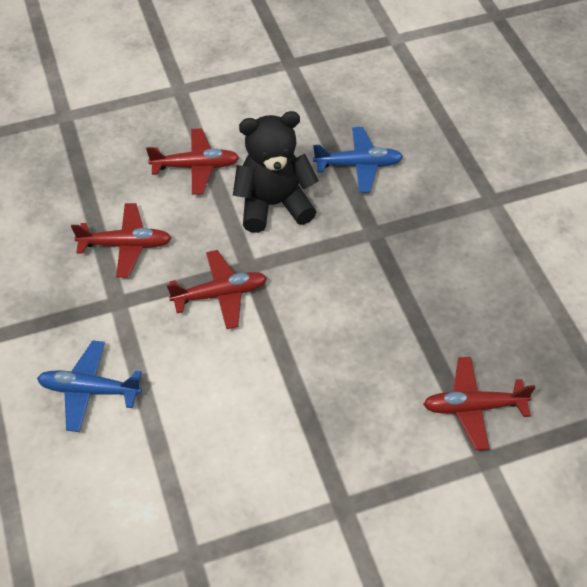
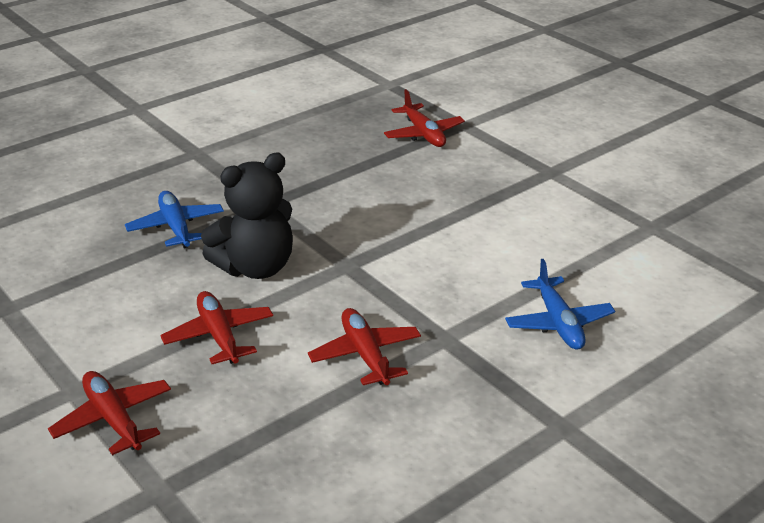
camera: 110 degrees left, 20 degrees down
red plane [167,250,267,329] -> red plane moved to [48,371,171,455]
black teddy bear [233,111,319,233] -> black teddy bear turned 90 degrees counterclockwise [201,153,293,279]

